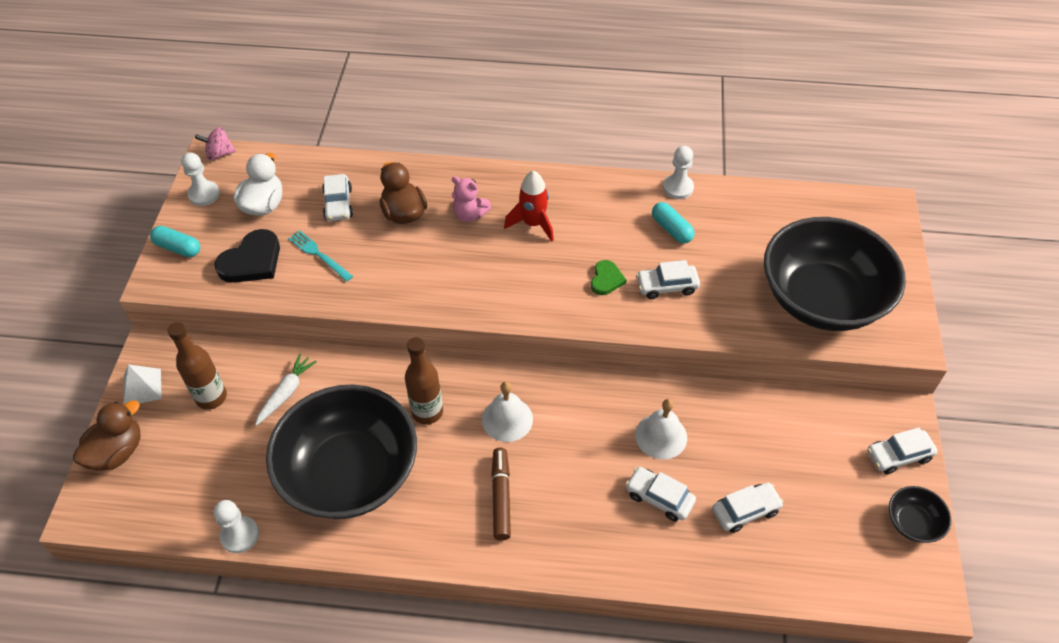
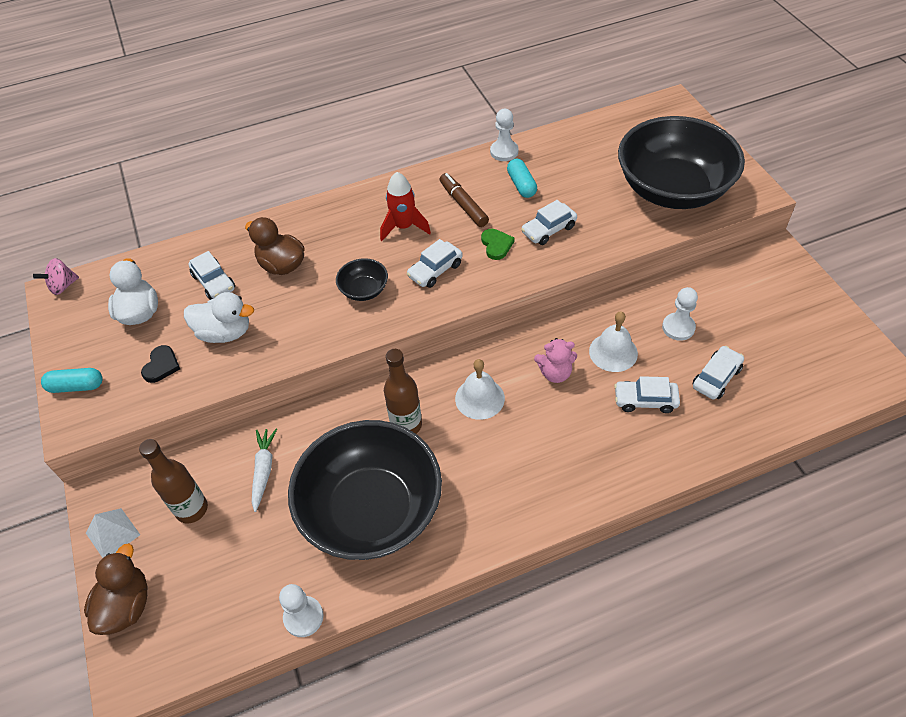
camera: 25 degrees left, 0 degrees up
white pawn [181,153,220,206] -> white pawn moved to [662,287,698,341]
black heart [214,229,280,283] -> black heart [141,345,180,383], size x0.58
turquoise fork [288,230,353,282] -> white duck [184,292,254,343]
pink teddy bear [452,176,491,222] -> pink teddy bear moved to [534,338,577,383]
brown marker [491,448,511,540] -> brown marker moved to [440,173,489,227]
turquoise capsule [652,202,694,244] -> turquoise capsule turned 45 degrees clockwise [507,159,537,198]
white car [867,428,937,474] -> white car moved to [407,239,463,288]
black bowl [889,486,952,543] -> black bowl moved to [336,258,388,301]

